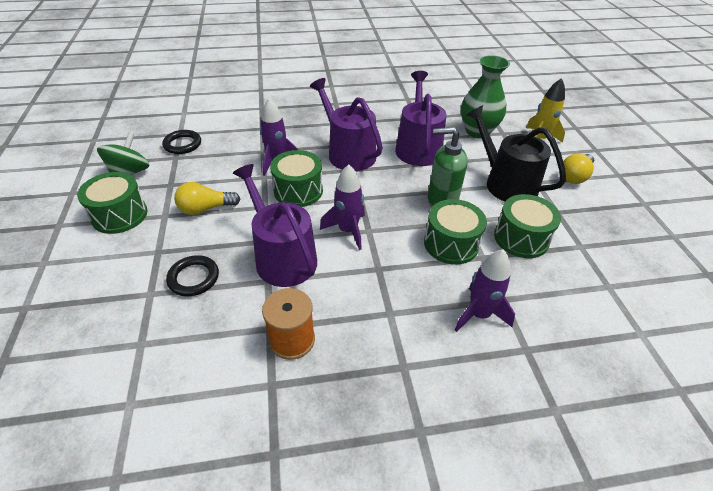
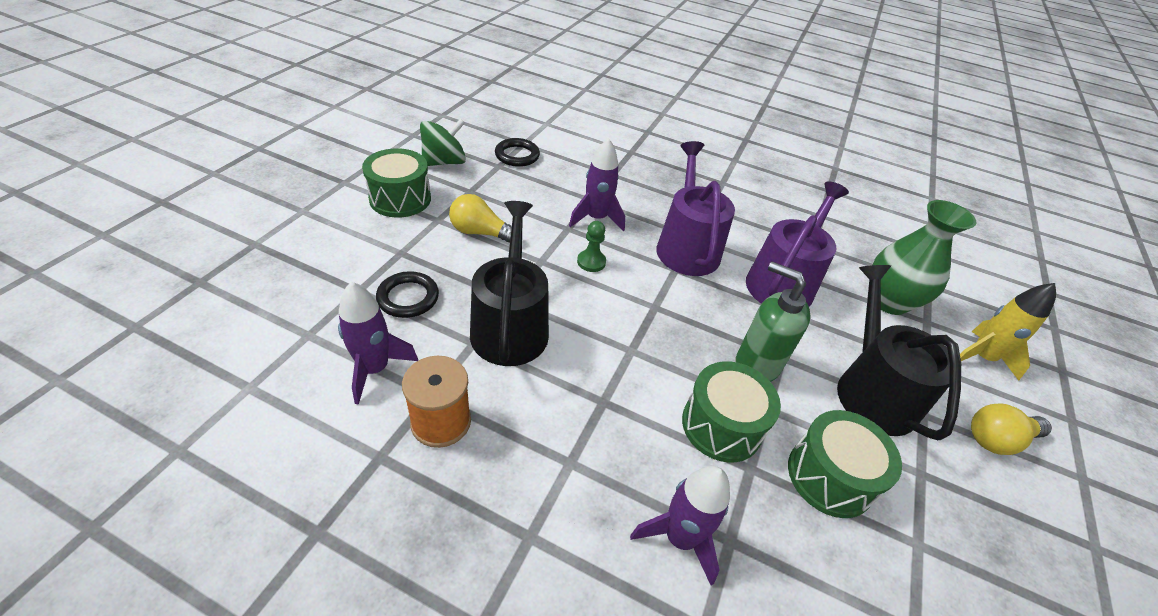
camera: 30 degrees right, 0 degrees up
purple watering can [233,164,317,287] -> black watering can [470,201,549,366]
green drum [270,150,323,207] -> green pawn [577,221,606,272]
purple rocket [320,164,365,250] -> purple rocket moved to [338,282,418,405]

